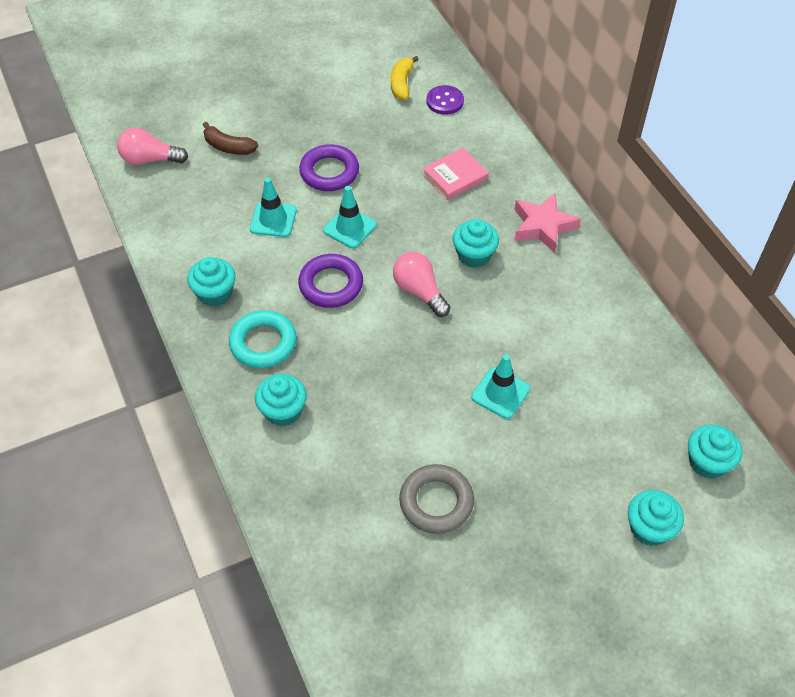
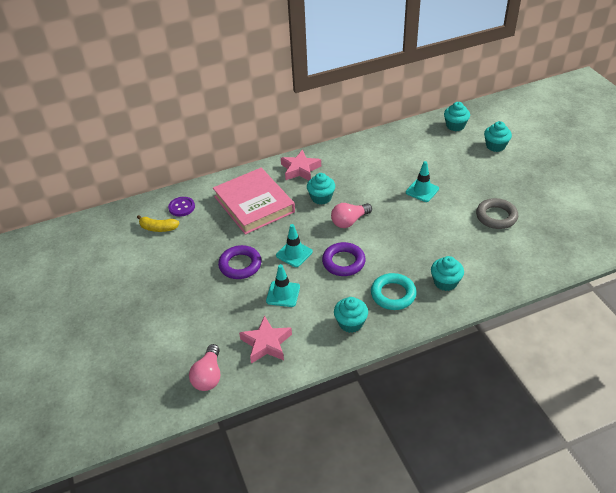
camera: 85 degrees left, 10 degrees down
brown banana [203,122,258,155] -> none
pink book [422,148,489,200] -> pink book [213,168,295,235], size x1.99
none -> pink star [239,315,292,364]

